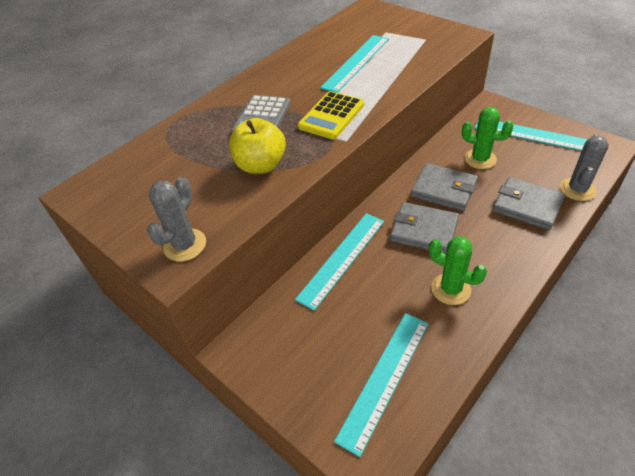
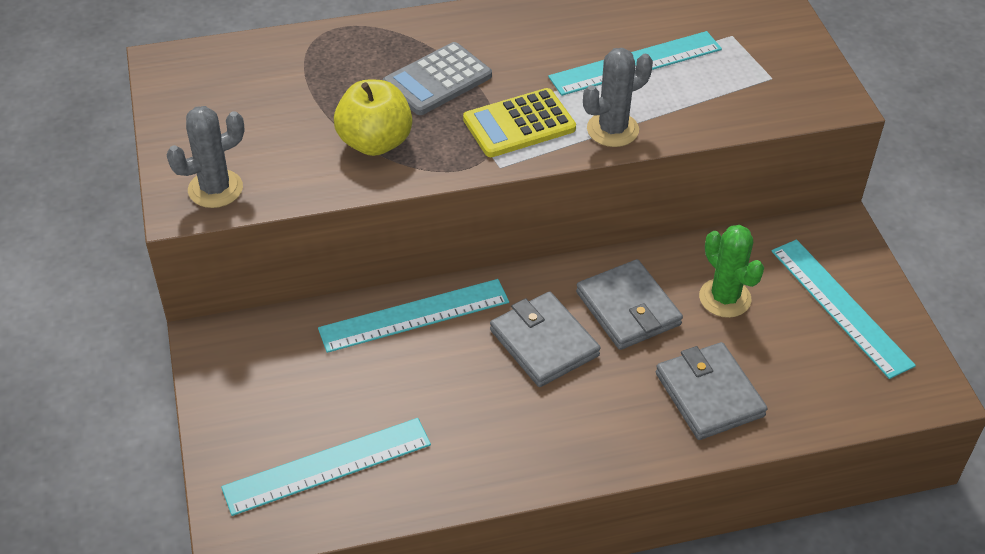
camera: 30 degrees right, 0 degrees up
green cactus [429,236,487,305] -> none
grey cactus [560,134,609,201] -> grey cactus moved to [583,48,653,147]

